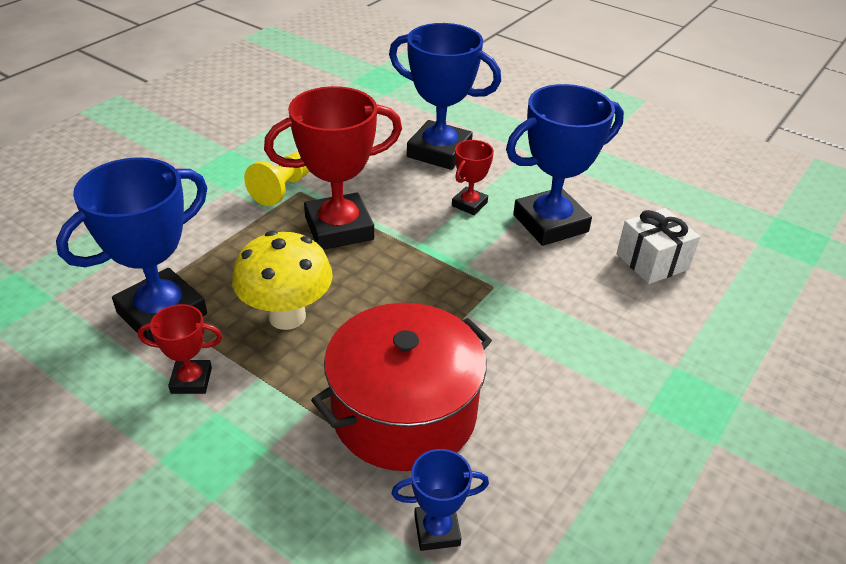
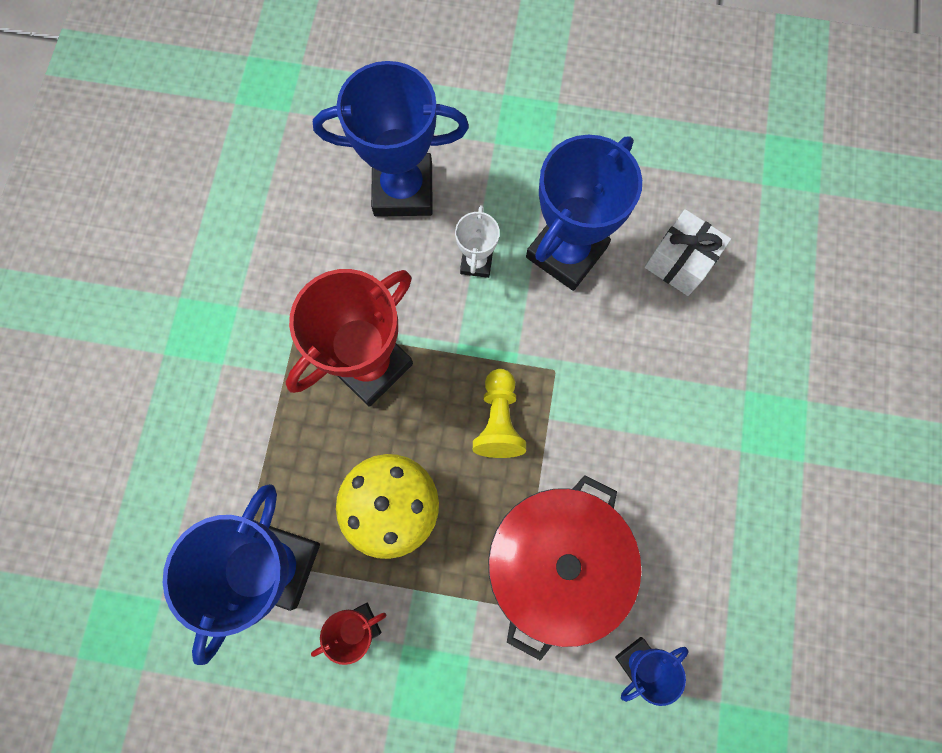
camera: 25 degrees left, 35 degrees up
yellow pawn [244,152,309,206] -> yellow pawn moved to [473,369,526,458]
red trophy [452,140,494,215] -> white trophy [455,205,500,278]

